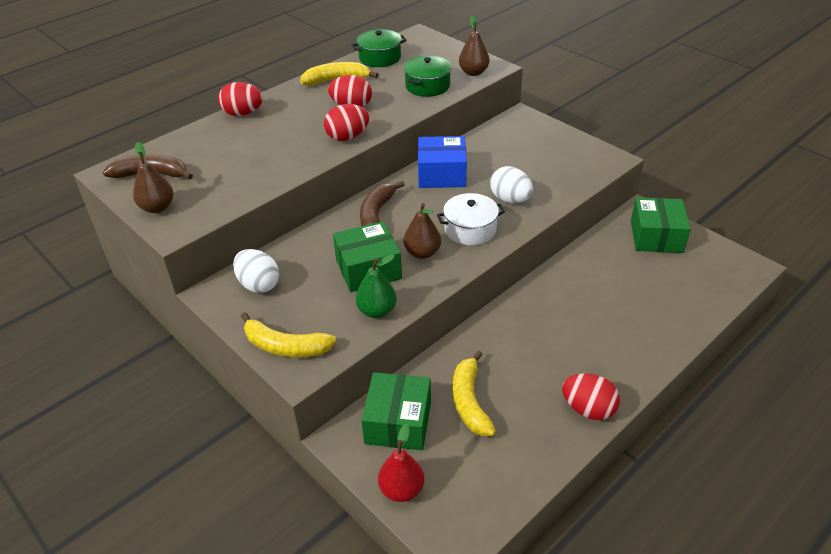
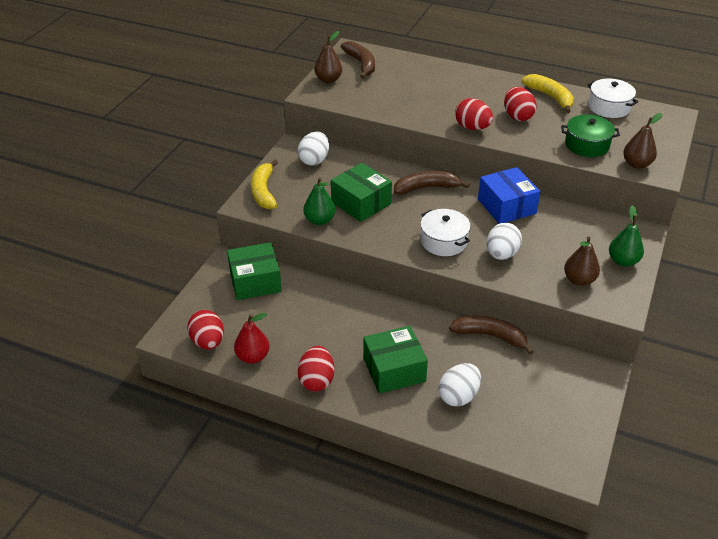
camera: 65 degrees right, 0 degrees up
red egg [218,82,263,116] -> red egg moved to [187,310,224,350]
green pot [352,29,406,67] -> white pot [588,79,639,118]
red pear [378,424,425,502] -> red pear moved to [234,313,270,364]
brown pear [404,203,441,259] -> brown pear moved to [564,236,600,286]
yellow banana [453,350,496,436] -> none
green box [631,197,691,253] -> green box moved to [363,326,428,394]
none -> white egg [439,363,481,407]
none -> brown banana [449,316,534,355]
none -> green pear [609,205,644,267]

